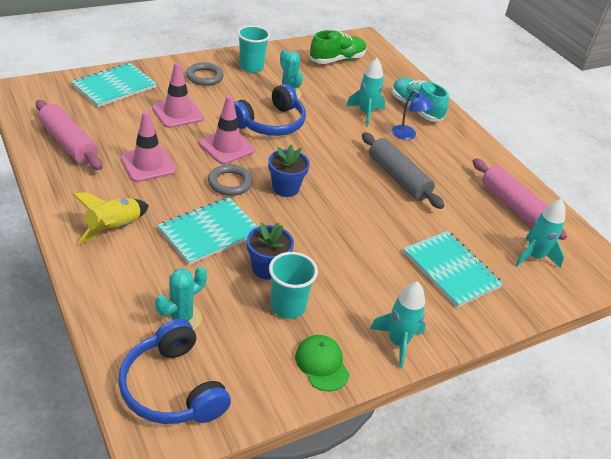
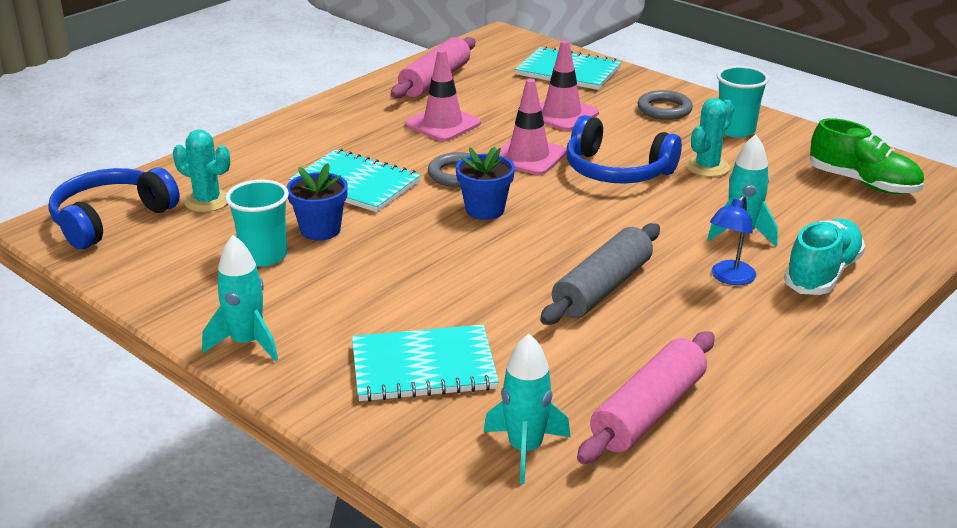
camera: 75 degrees right, 10 degrees down
yellow rocket [73,192,149,245] -> none
green cap [295,335,350,391] -> none
turquoise notebook [403,231,503,308] -> turquoise notebook turned 45 degrees clockwise [352,325,499,402]

